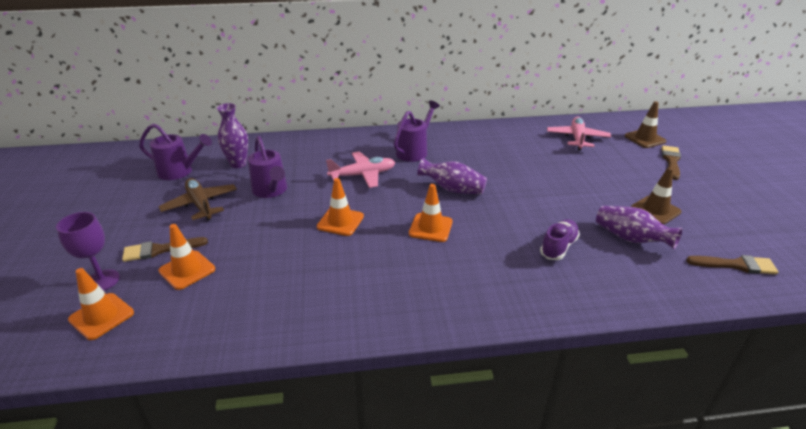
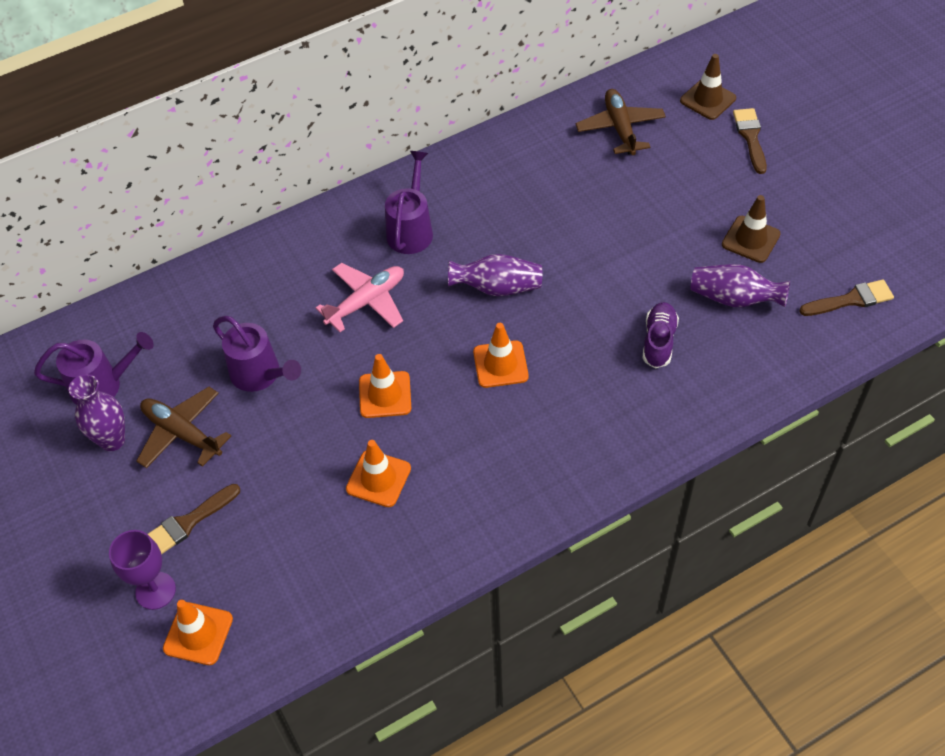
camera: 20 degrees left, 20 degrees up
orange traffic cone [158,224,215,290] -> orange traffic cone moved to [346,440,411,507]
purple vase [217,103,248,168] -> purple vase moved to [69,374,125,451]
pink plane [547,117,611,151] -> brown plane [575,89,666,155]

